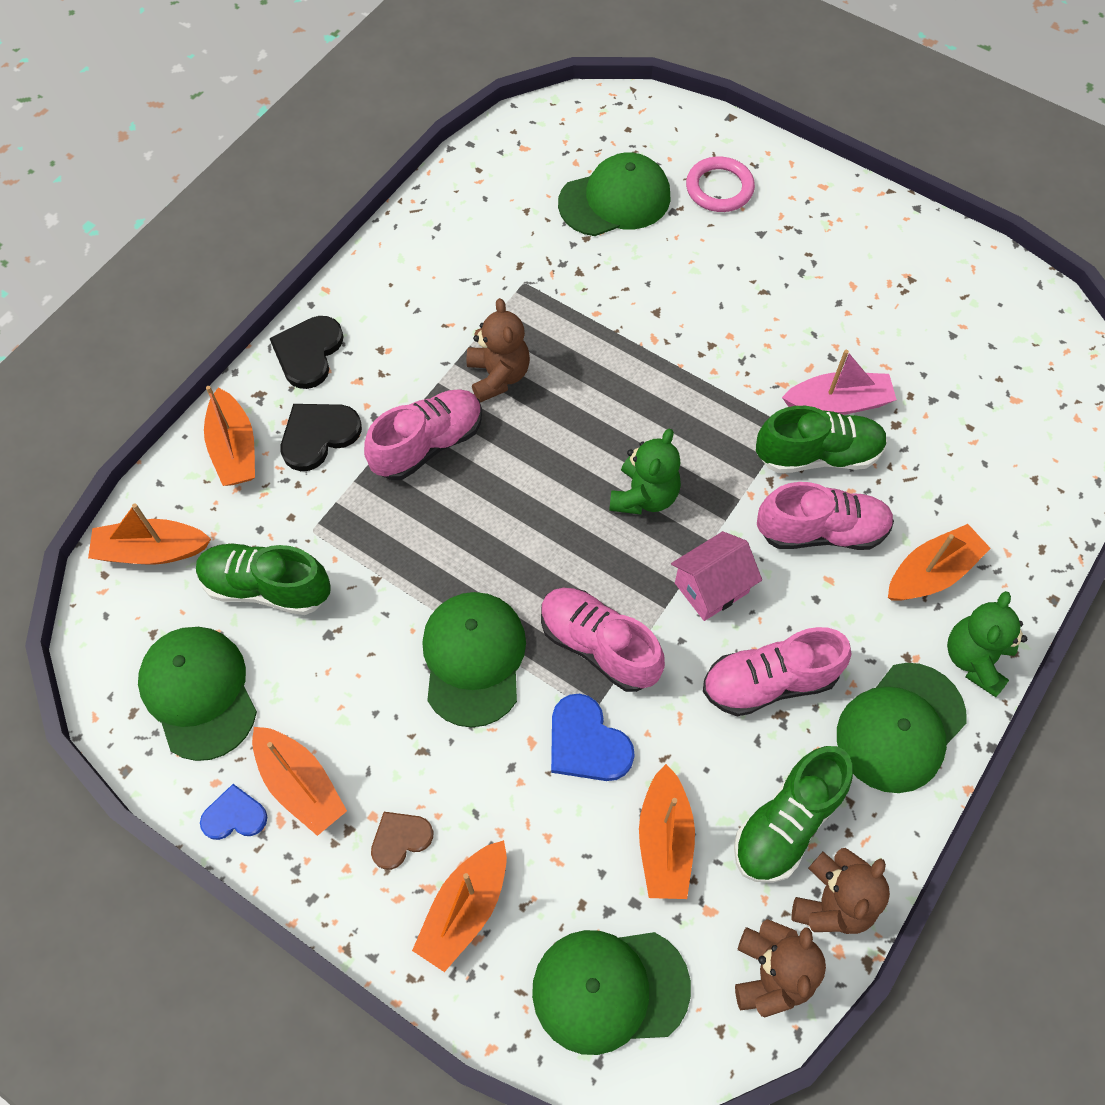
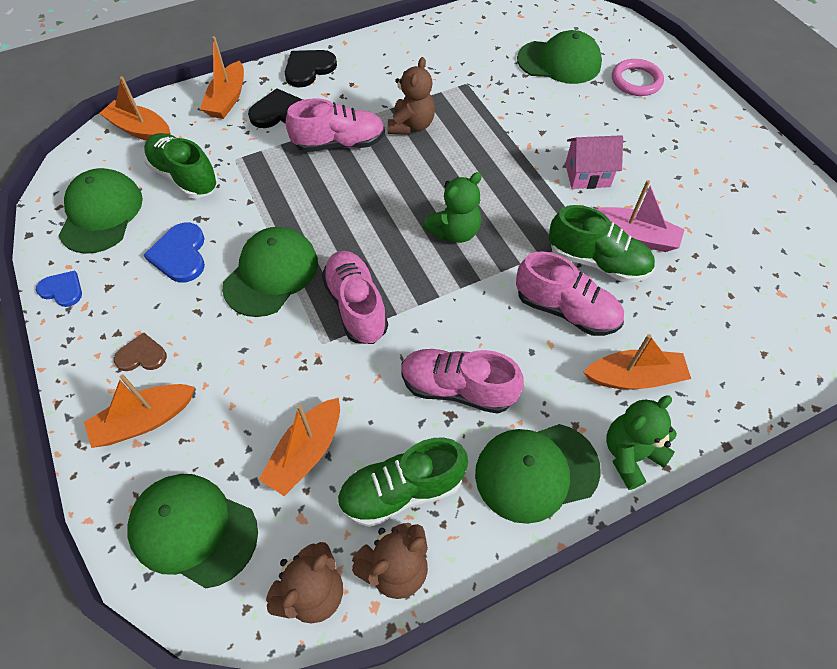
camera: 30 degrees right, 5 degrees down
orange boat [252,727,347,836] -> none
blue heart [551,694,635,781] -> blue heart moved to [144,223,205,283]
pink house [671,531,762,621] -> pink house moved to [565,135,623,189]

